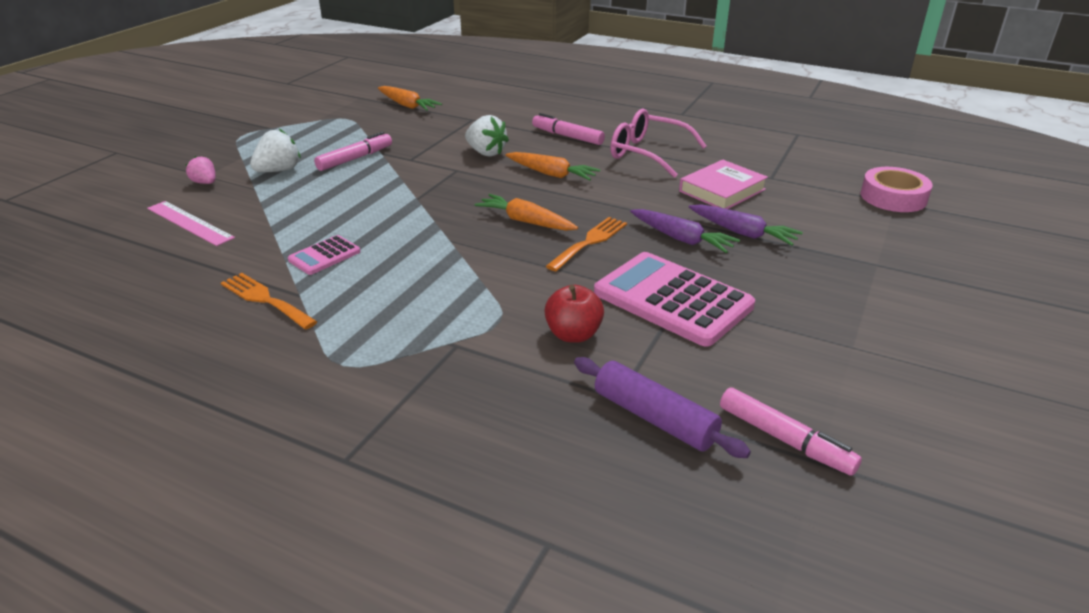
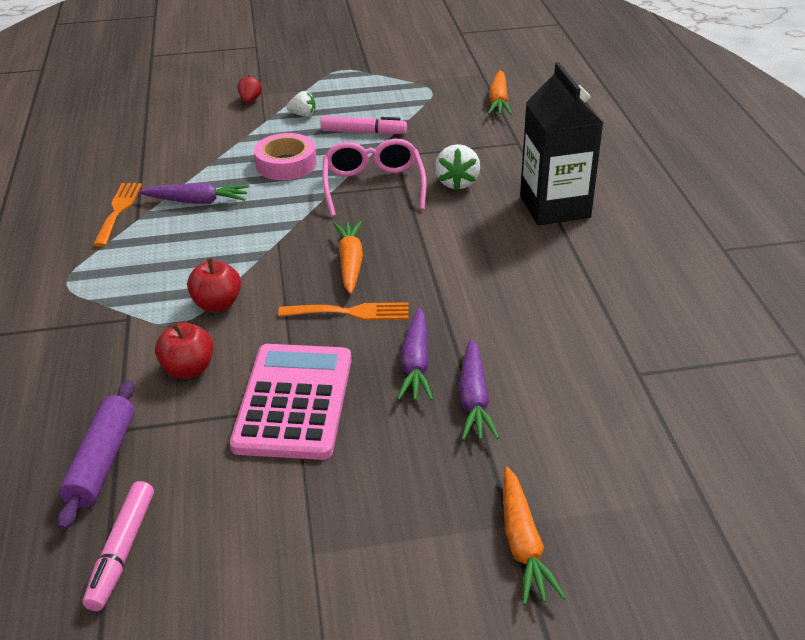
camera: 55 degrees right, 5 degrees up
pink ruler [147,201,235,246] -> none
pink strawberry [186,156,215,184] -> red strawberry [238,75,262,103]
white strawberry [250,129,301,172] -> white strawberry [286,91,315,117], size x0.64
pink calculator [288,235,360,275] -> purple carrot [139,183,249,204]
orange carrot [505,152,601,181] -> orange carrot moved to [503,467,566,605]
pink marker [532,113,605,145] -> black carton [520,62,603,225]
pink glasses [610,108,707,178] -> pink glasses moved to [322,139,426,216]
pink book [679,160,768,209] -> none
pink tape [861,167,933,212] -> pink tape moved to [254,133,317,180]
none -> red apple [187,258,241,312]

